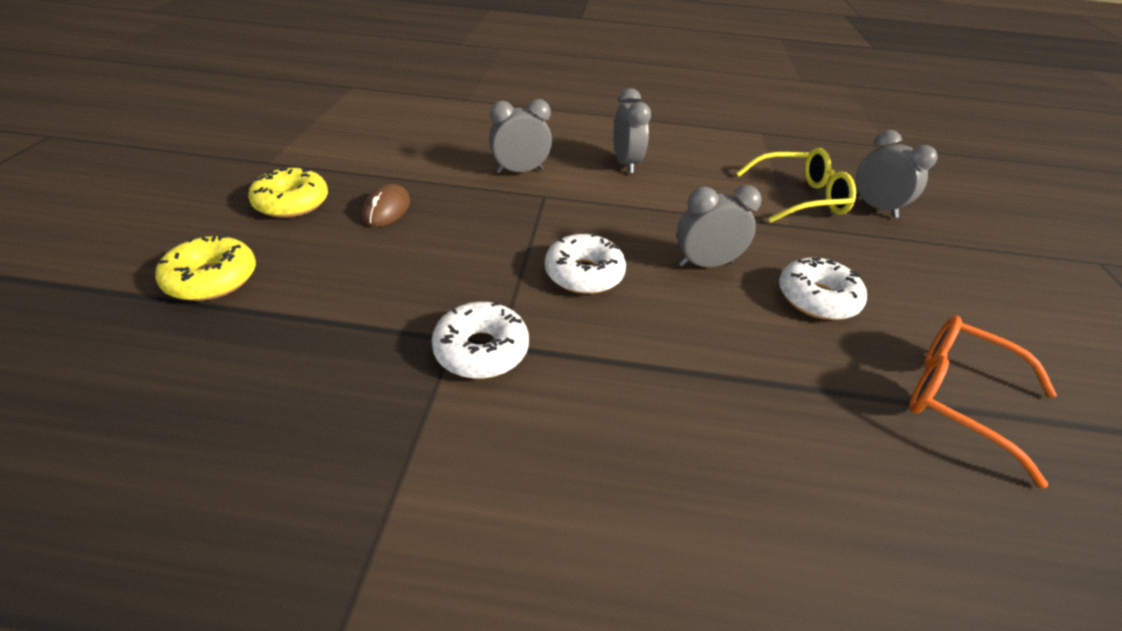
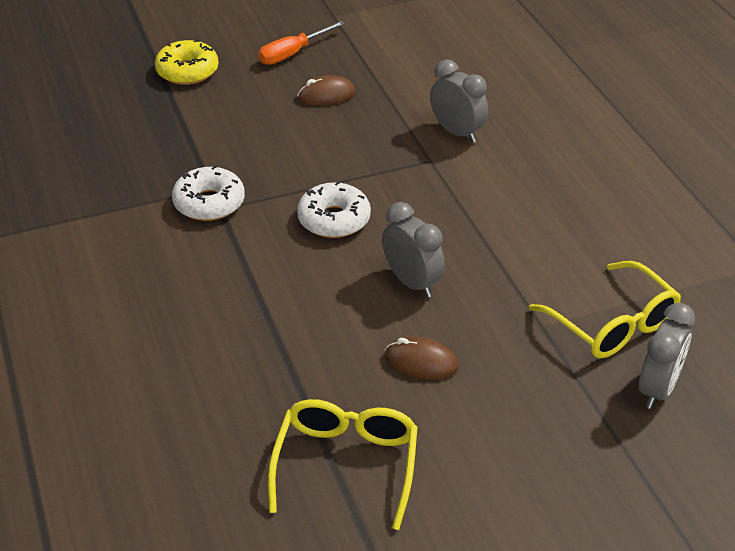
camera: 65 degrees right, 0 degrees up
yellow donut [248,167,328,218] -> orange screwdriver [258,21,345,65]
grey clock [613,88,651,173] -> none
white donut [779,257,867,320] -> brown mouse [385,336,458,380]
orange glasses [909,316,1057,488] -> yellow glasses [268,399,418,530]

